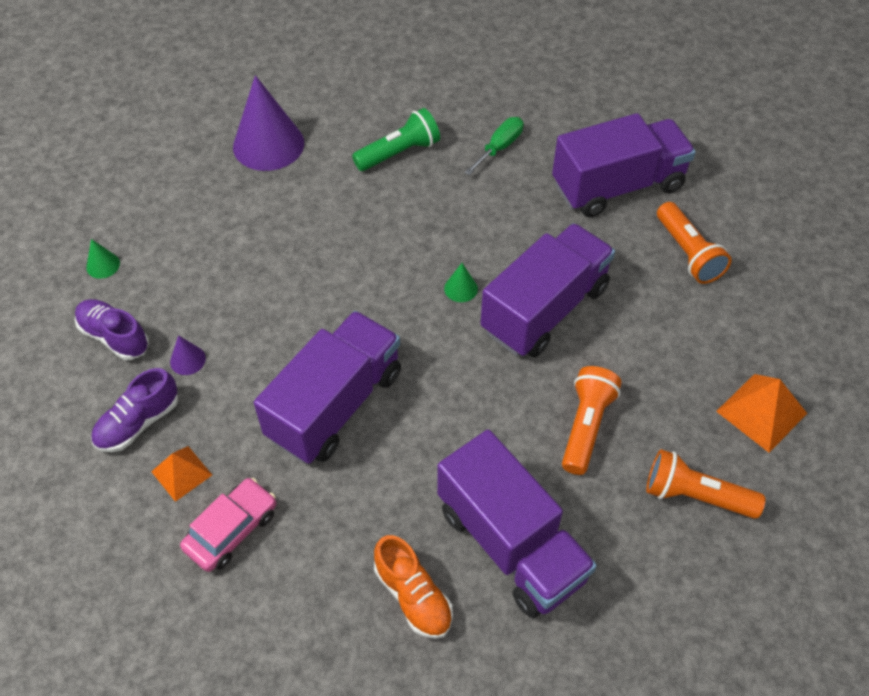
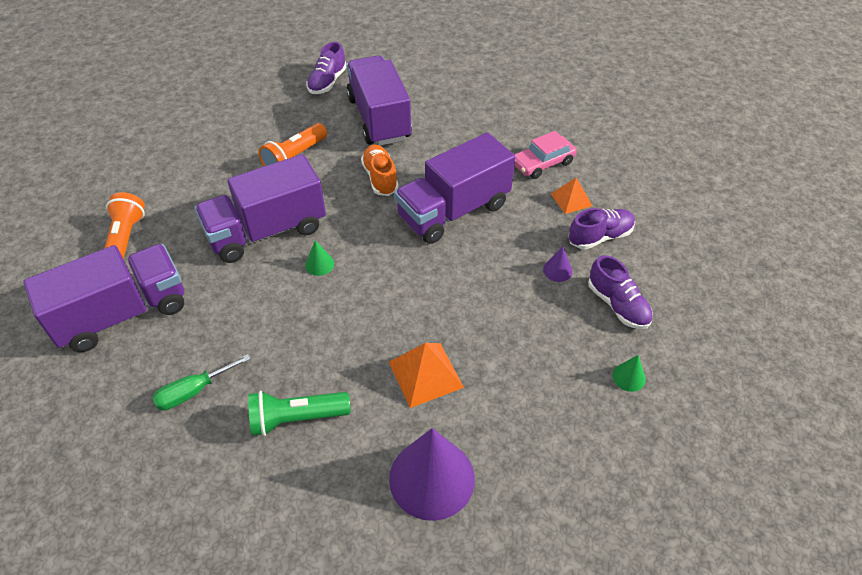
camera: 160 degrees left, 5 degrees down
orange shoe [374,535,453,639] -> orange shoe moved to [361,144,399,196]
purple truck [552,113,696,217] -> purple truck turned 150 degrees clockwise [23,244,184,352]
orange flashlight [646,449,766,519] -> none
orange pyramid [716,374,807,453] -> orange pyramid moved to [389,343,464,408]
none -> purple shoe [306,42,347,94]

